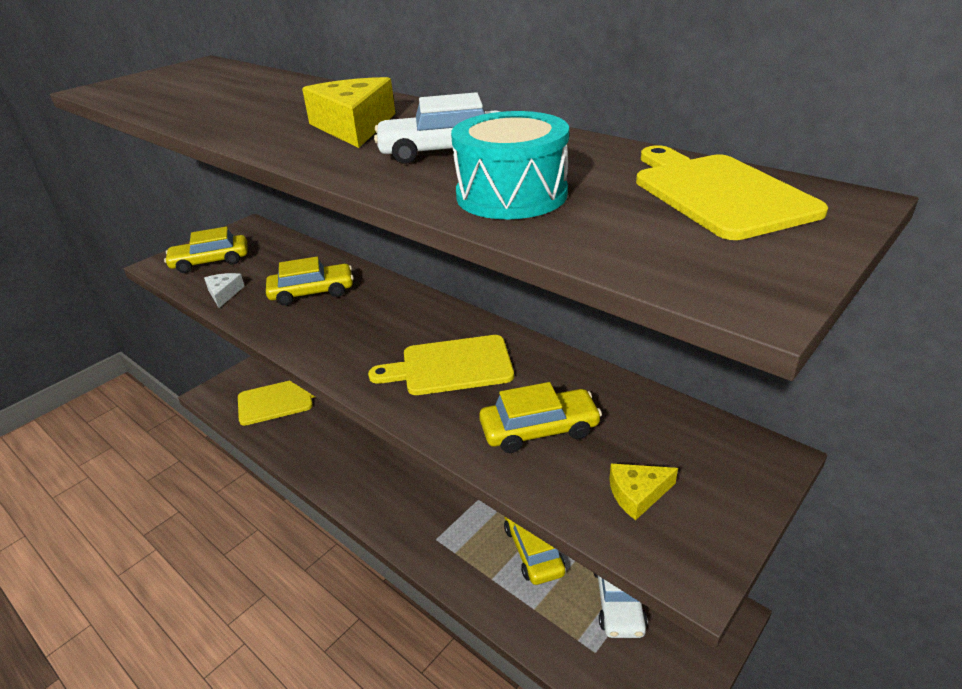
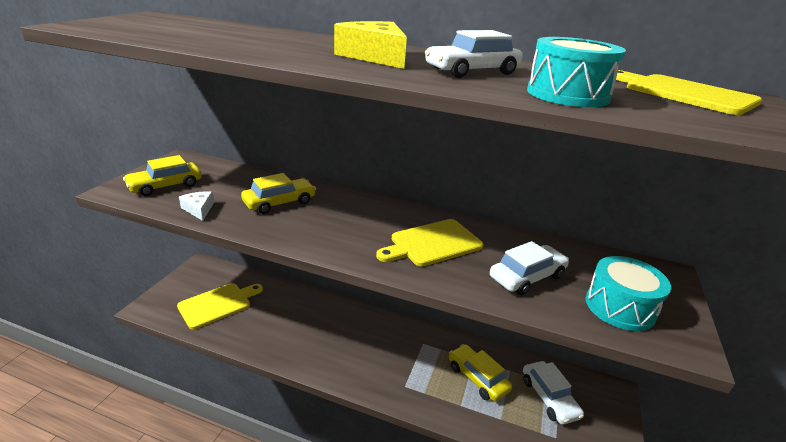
camera: 25 degrees left, 5 degrees down
yellow car [479,382,602,453] -> white car [490,241,569,295]
yellow cheese [609,463,678,520] -> turquoise drum [586,256,671,331]

